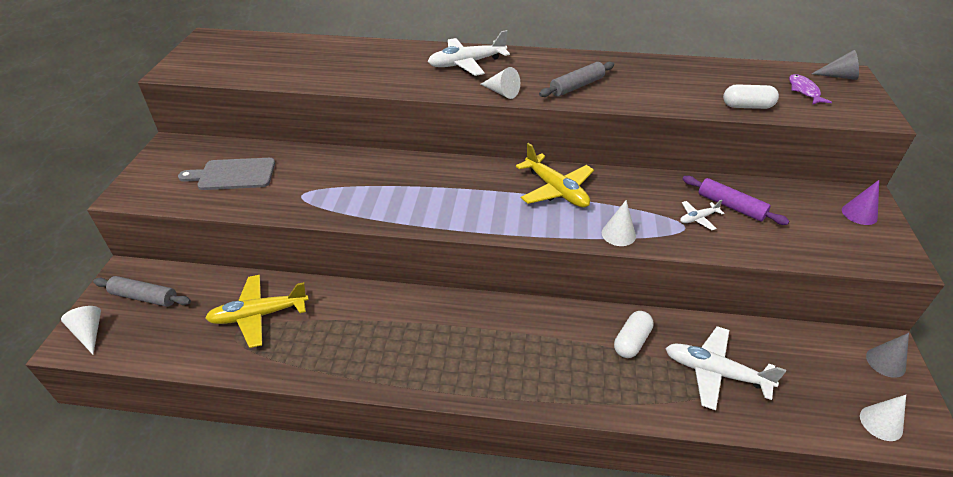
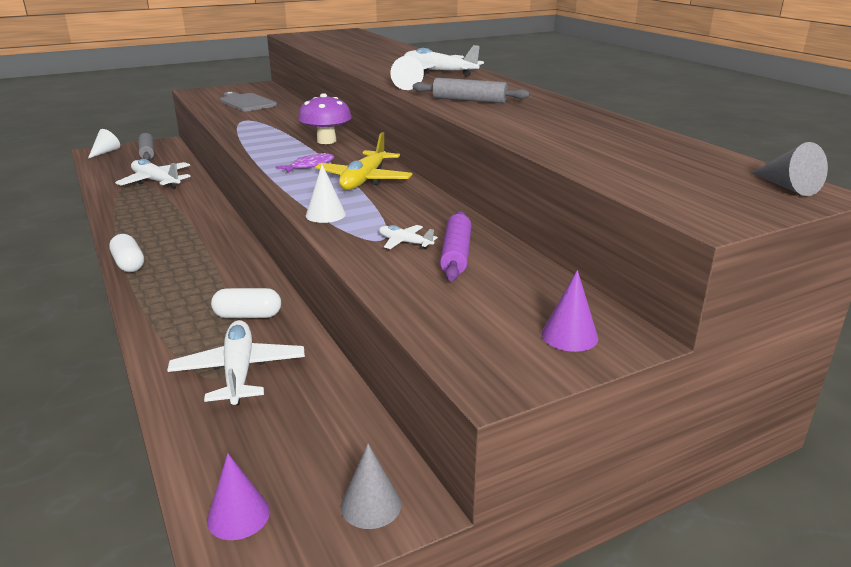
camera: 55 degrees right, 15 degrees down
yellow plane [205,275,309,348] -> white plane [115,159,191,189]
white capsule [723,84,779,109] -> white capsule moved to [109,234,144,272]
purple fish [789,74,832,105] -> purple fish moved to [275,152,334,173]
white cone [860,395,906,441] -> purple cone [207,453,270,540]
none -> purple mushroom [298,93,352,144]

